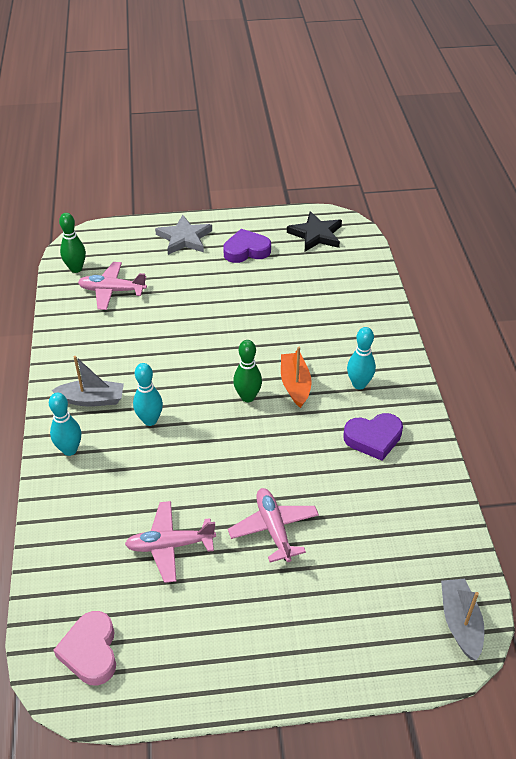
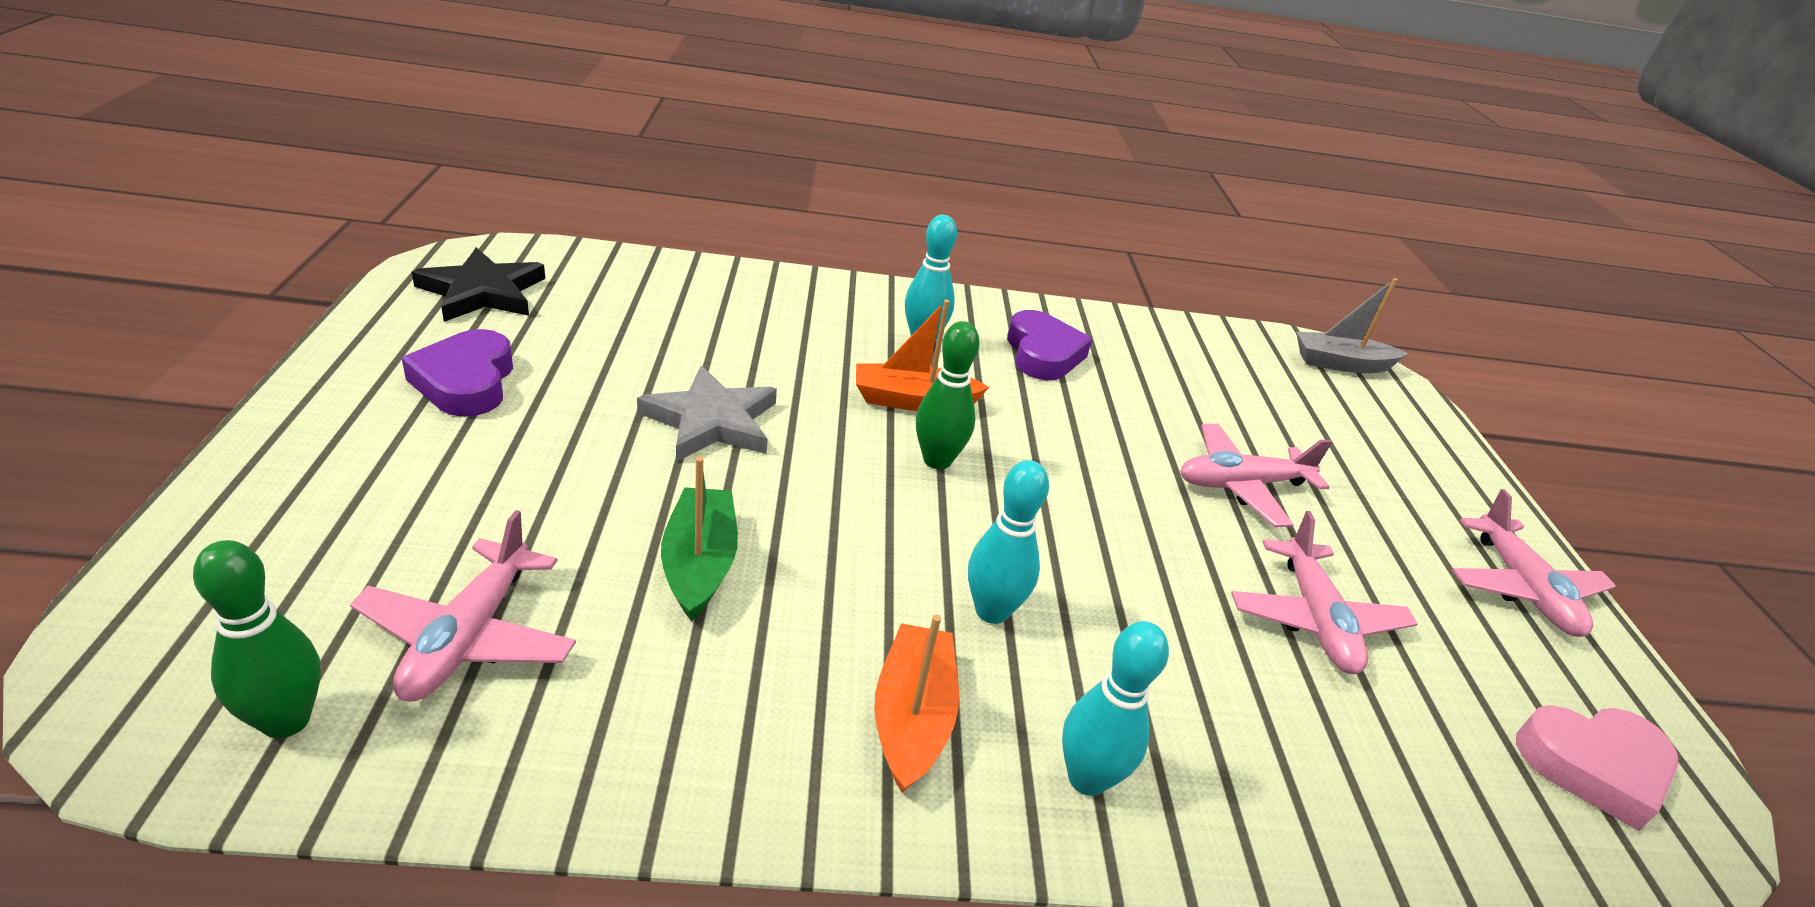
camera: 90 degrees left, 10 degrees down
grey boat [51,356,124,407] -> orange boat [874,615,959,793]
grey star [155,215,212,255] -> grey star moved to [637,366,777,462]
none -> green boat [661,457,738,622]
none -> pink plane [1452,489,1616,637]

